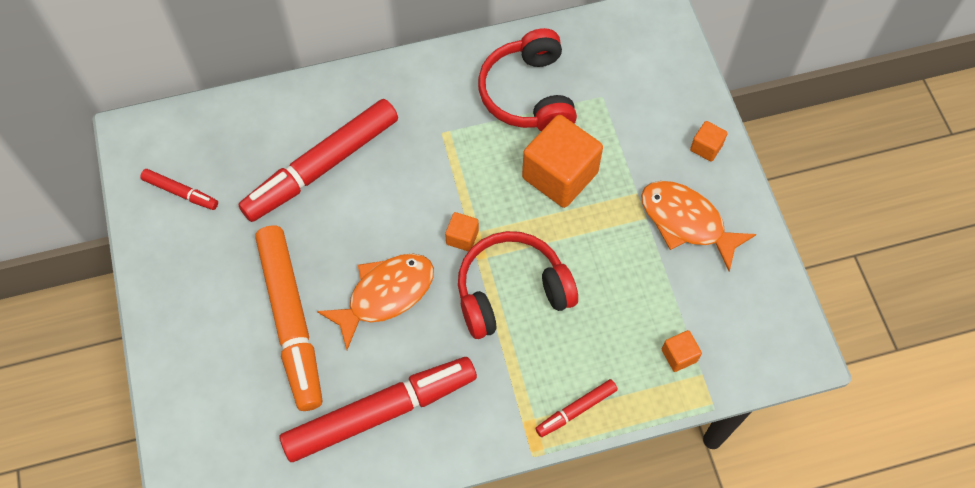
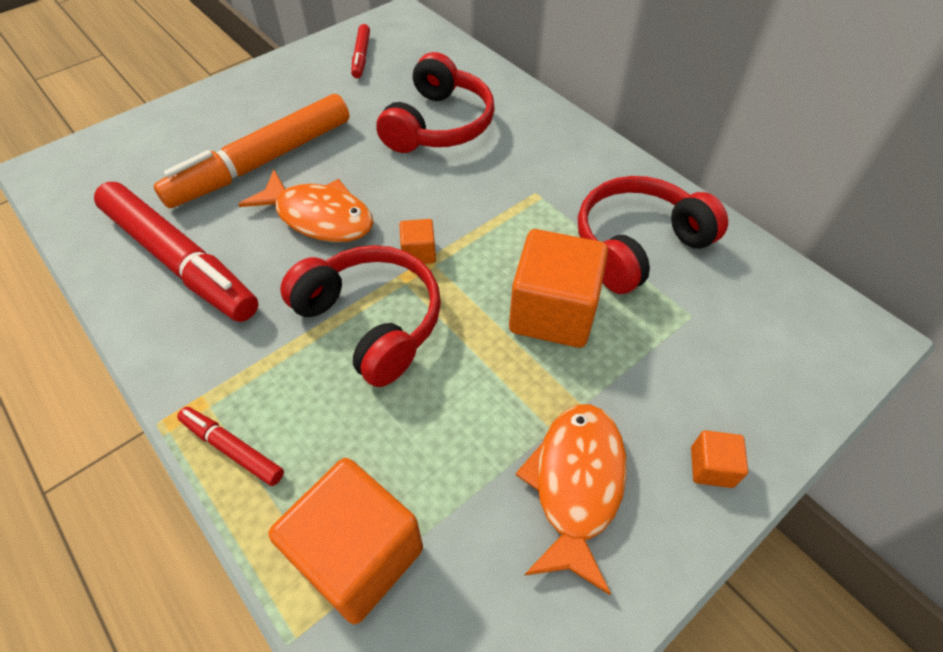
camera: 65 degrees right, 10 degrees down
red marker [238,99,398,222] -> red headphones [376,52,495,153]
orange cube [662,330,702,372] -> orange cube [268,458,423,624], size x2.21

